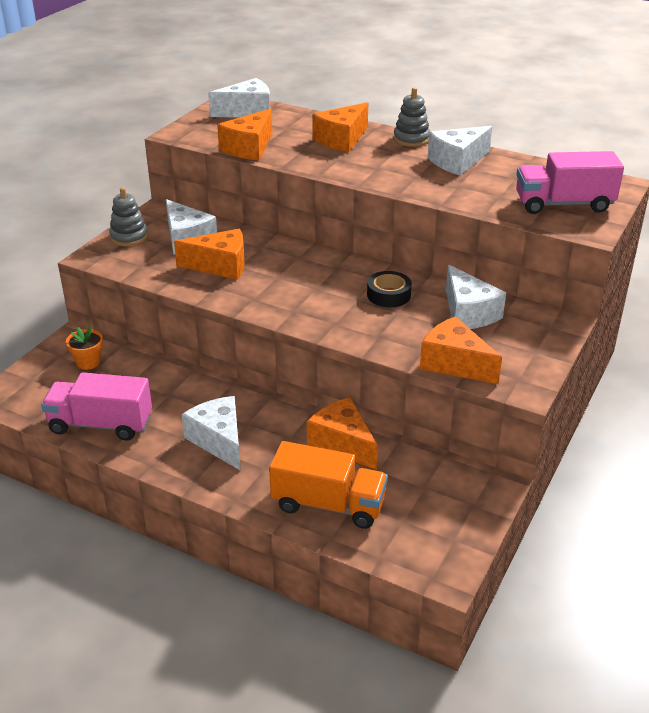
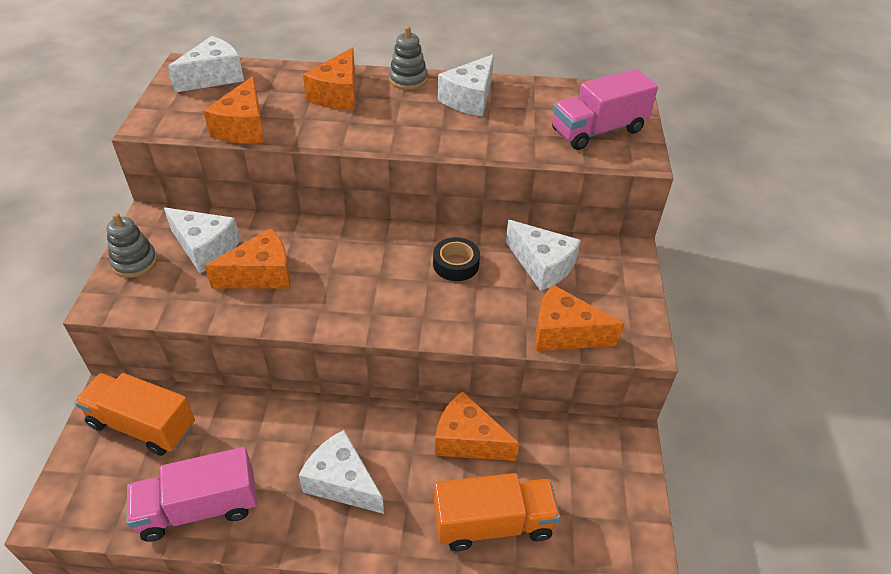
camera: 25 degrees left, 10 degrees up
orange flower pot [66,326,103,370] -> orange truck [75,373,195,456]

